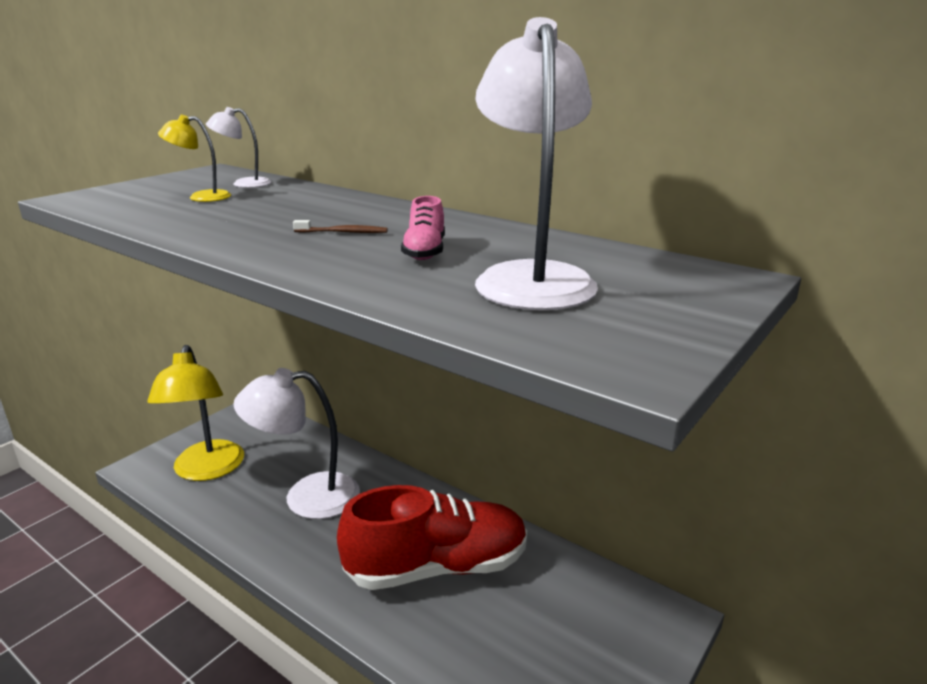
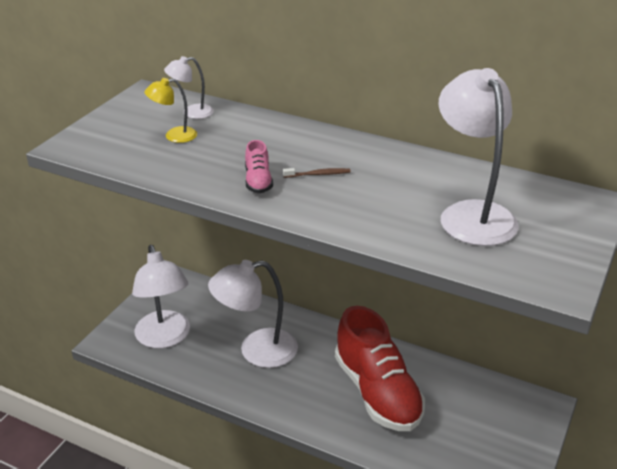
camera: 10 degrees left, 10 degrees up
yellow lamp [147,345,244,481] -> white lamp [132,245,190,348]
red shoe [337,485,527,590] -> red shoe turned 90 degrees clockwise [335,306,425,431]
pink shoe [401,196,445,260] -> pink shoe moved to [245,140,273,194]

